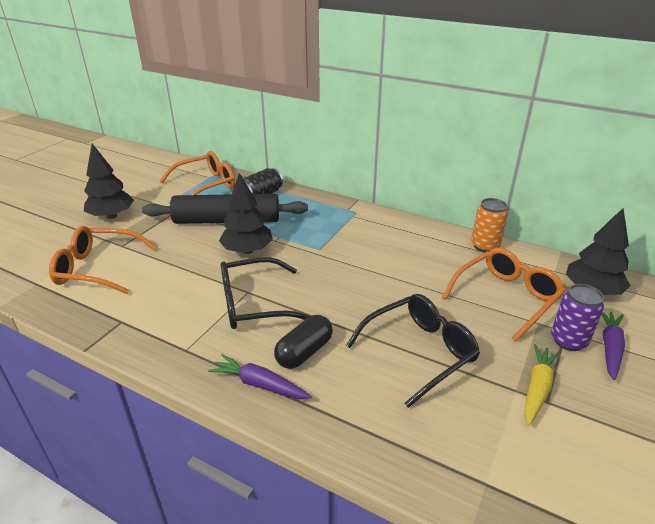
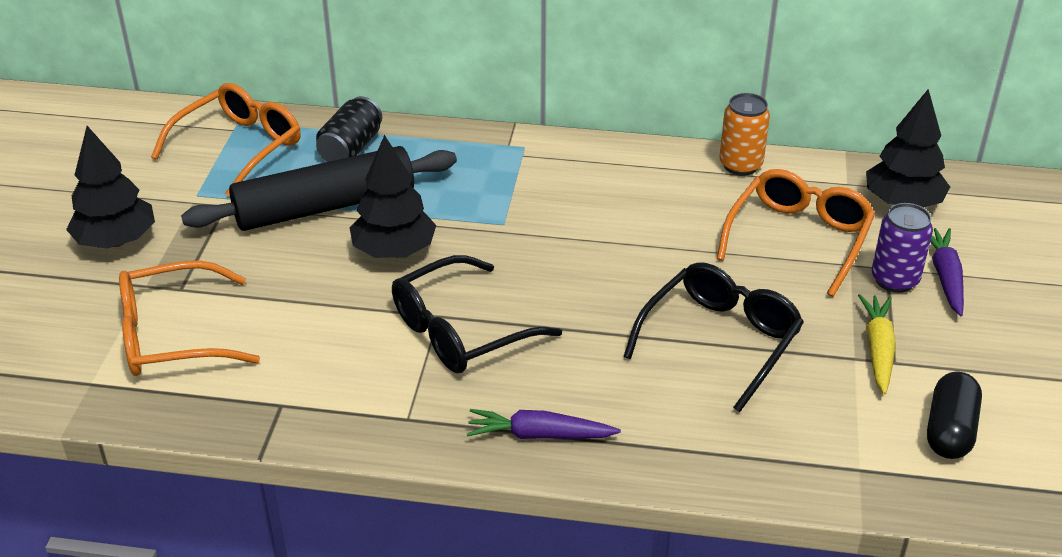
camera: 20 degrees left, 5 degrees up
black capsule [274,315,333,369] -> black capsule moved to [927,372,982,459]

